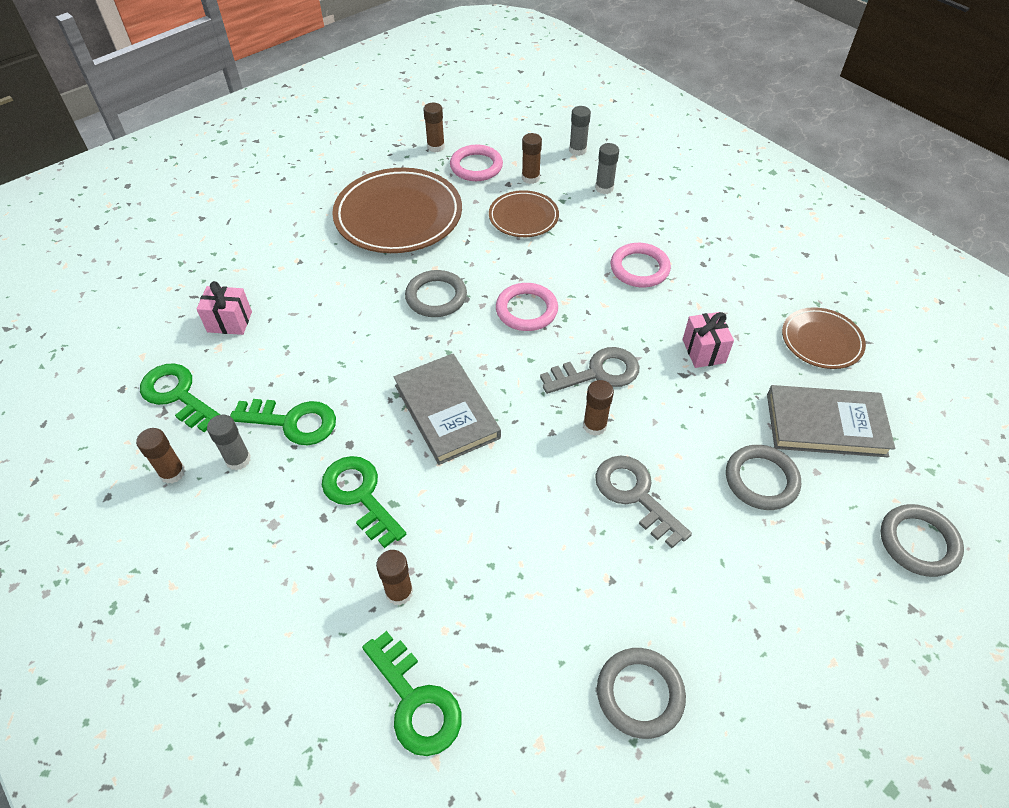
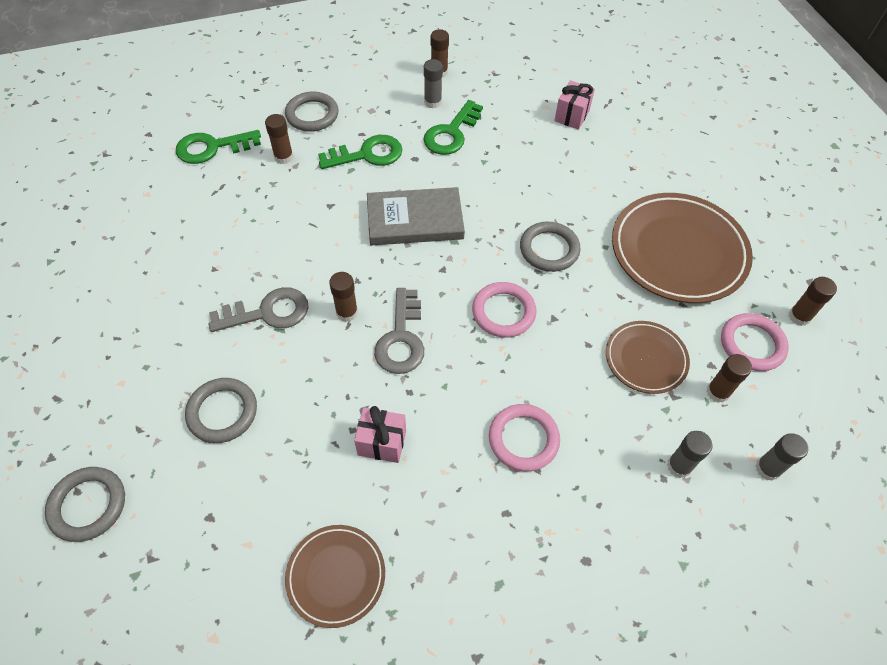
camera: 110 degrees right, 5 degrees up
green key [140,363,220,432] -> none
grey ring [597,648,686,739] -> grey ring moved to [285,92,339,132]
grey book [767,385,895,457] -> none

